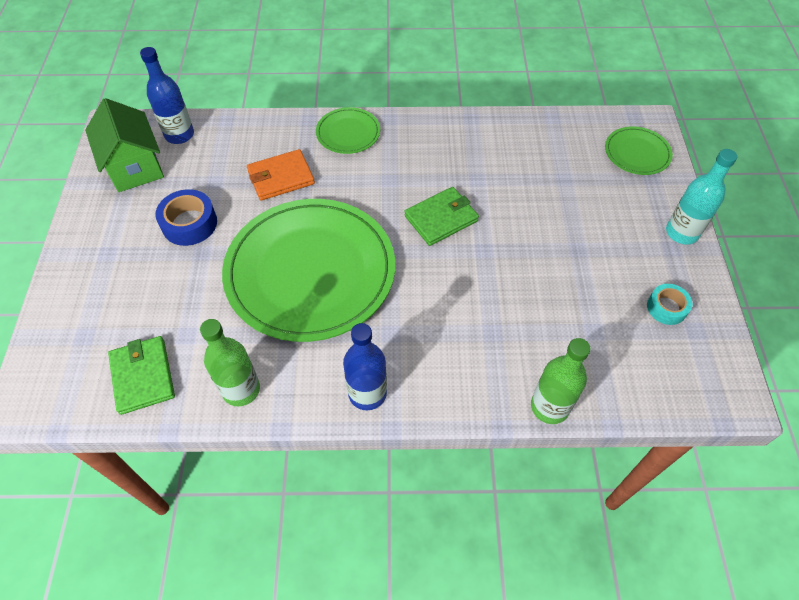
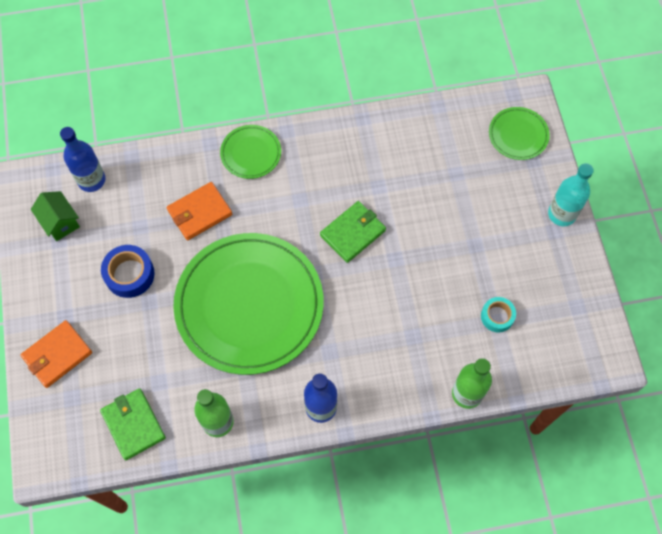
camera: 10 degrees left, 10 degrees up
green house [85,98,164,192] -> green house [31,191,80,241], size x0.63
turquoise tape [647,284,693,325] -> turquoise tape moved to [481,297,516,332]
none -> orange wallet [21,320,92,388]

